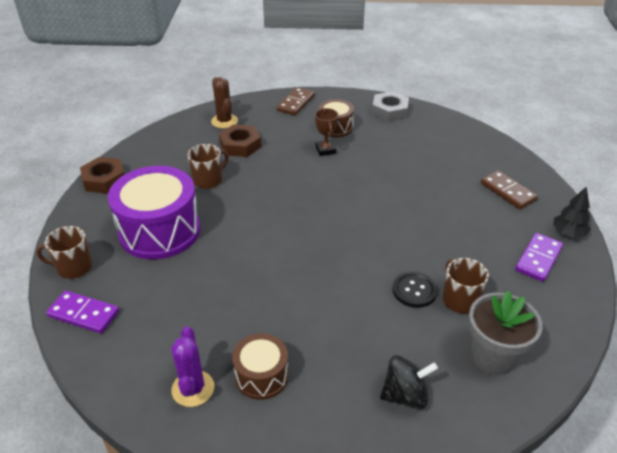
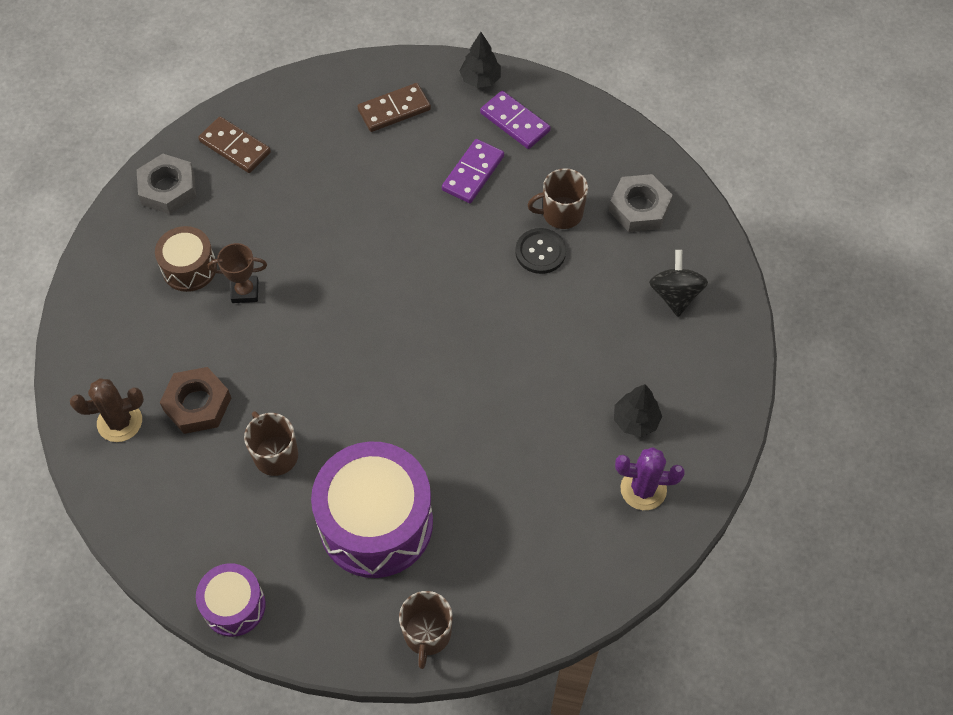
camera: 80 degrees left, 20 degrees up
purple domino [46,291,119,334] -> purple domino moved to [442,139,504,203]
brown nut [80,157,124,194] -> purple drum [196,563,266,637]
brown drum [232,333,289,400] -> black tree [614,384,662,437]
brown domino [277,87,315,116] -> brown domino moved to [198,117,271,173]
grey flower pot [468,291,543,375] -> grey nut [609,174,673,232]

